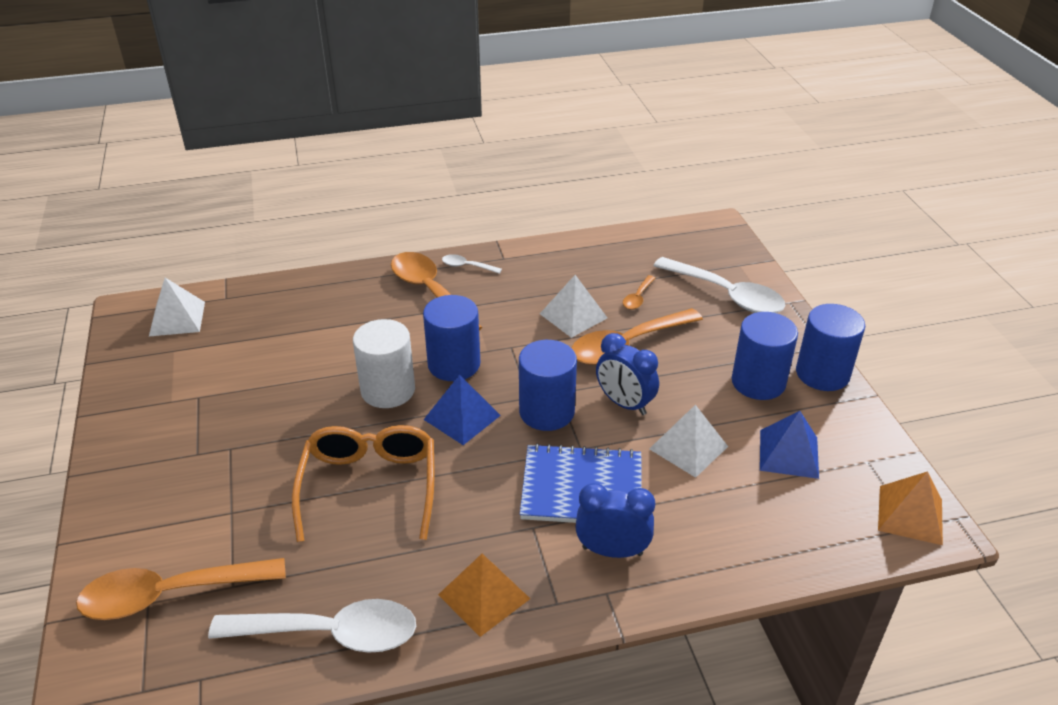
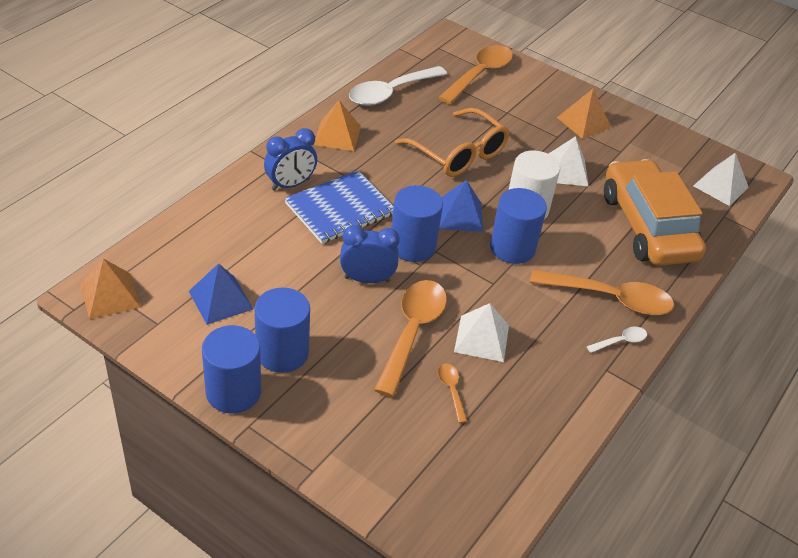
camera: 135 degrees right, 5 degrees up
white pyramid [649,405,728,478] -> white pyramid moved to [549,136,588,186]
white spoon [653,257,786,313] -> none
none -> orange pyramid [557,89,611,139]
none -> orange car [604,159,706,266]

